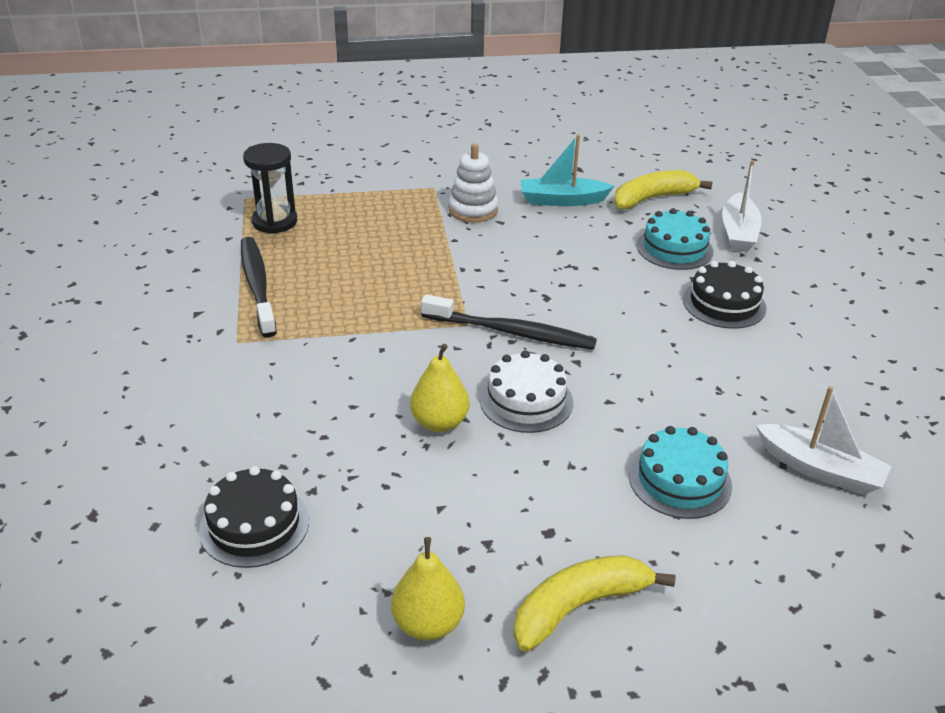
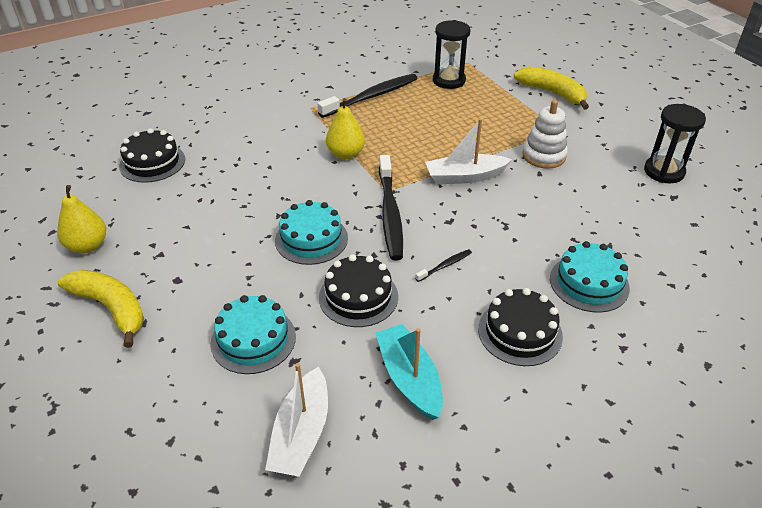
camera: 70 degrees right, 5 degrees up
yellow pear [410,344,470,432] -> yellow pear moved to [326,98,365,160]
white cake [480,350,573,433] -> turquoise cake [275,200,348,265]
turquoise boat [520,134,614,206] -> turquoise boat moved to [375,324,443,420]
yellow banana [614,170,712,210] -> yellow banana moved to [514,66,589,110]
white boat [722,160,762,252] -> white boat moved to [425,119,512,184]
none -> black cake [319,254,398,327]
none -> black toothbrush [415,249,472,282]
none -> black hourglass [644,104,706,183]

